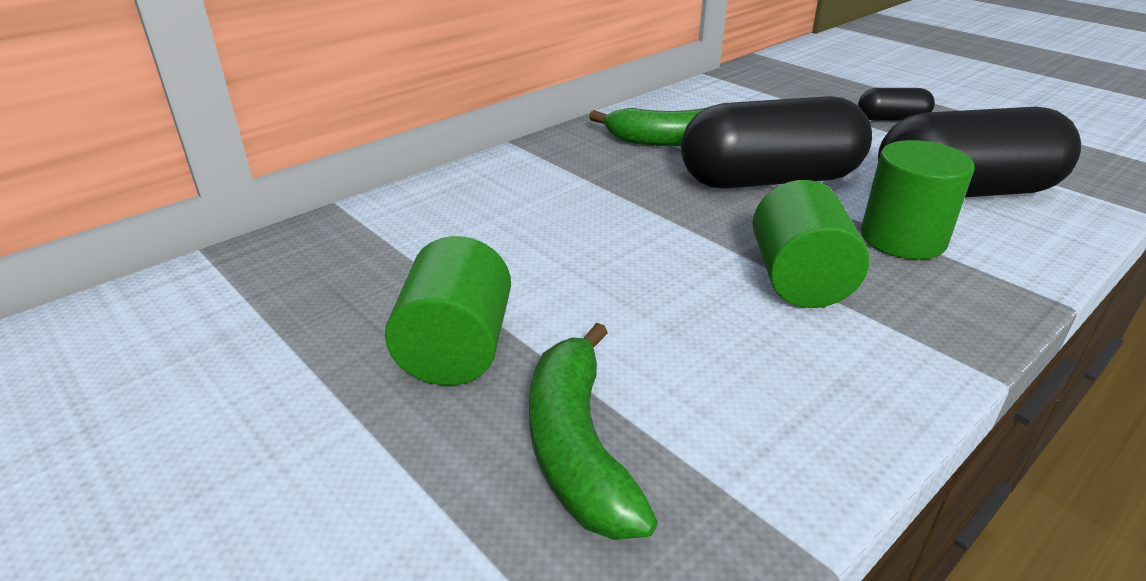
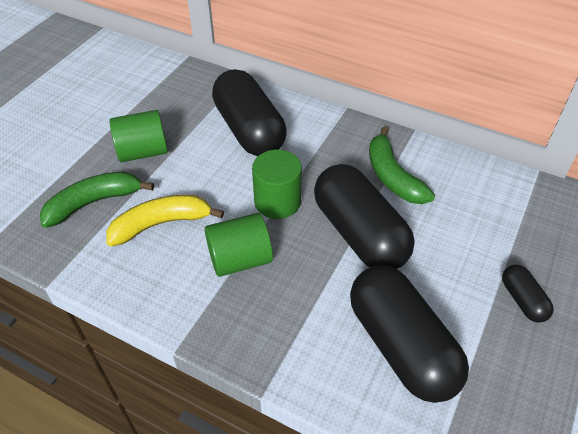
camera: 70 degrees right, 15 degrees up
green cylinder [861,140,975,259] -> green cylinder moved to [252,150,302,219]
none -> yellow banana [106,195,224,246]
none -> black capsule [212,69,287,156]

